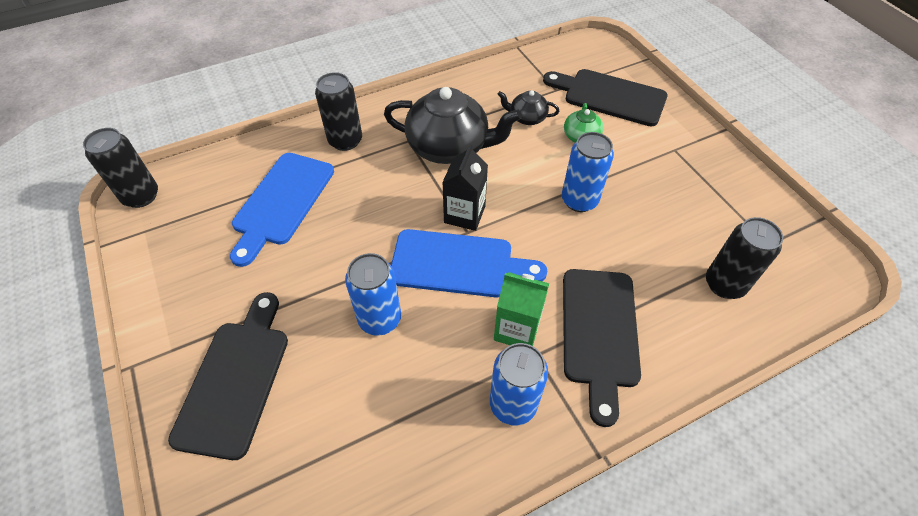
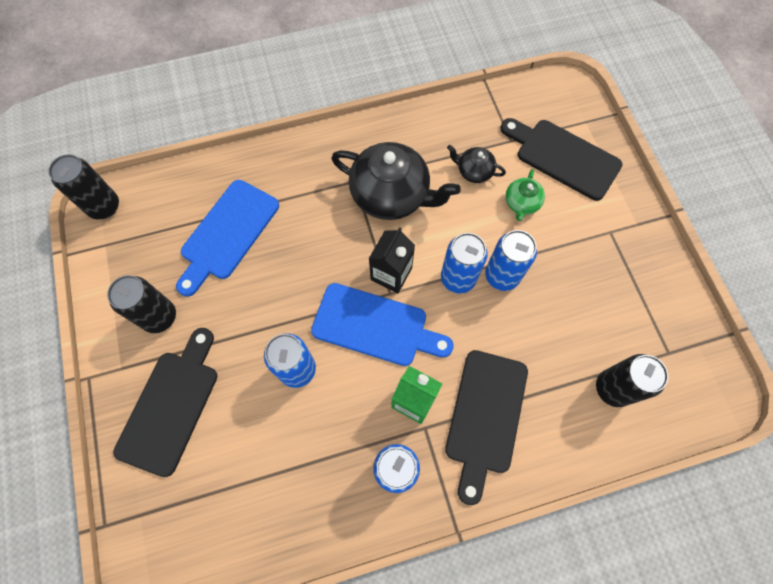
camera: 10 degrees right, 15 degrees up
black can [315,72,362,151] -> black can moved to [107,275,176,333]
none -> blue can [441,233,488,294]

